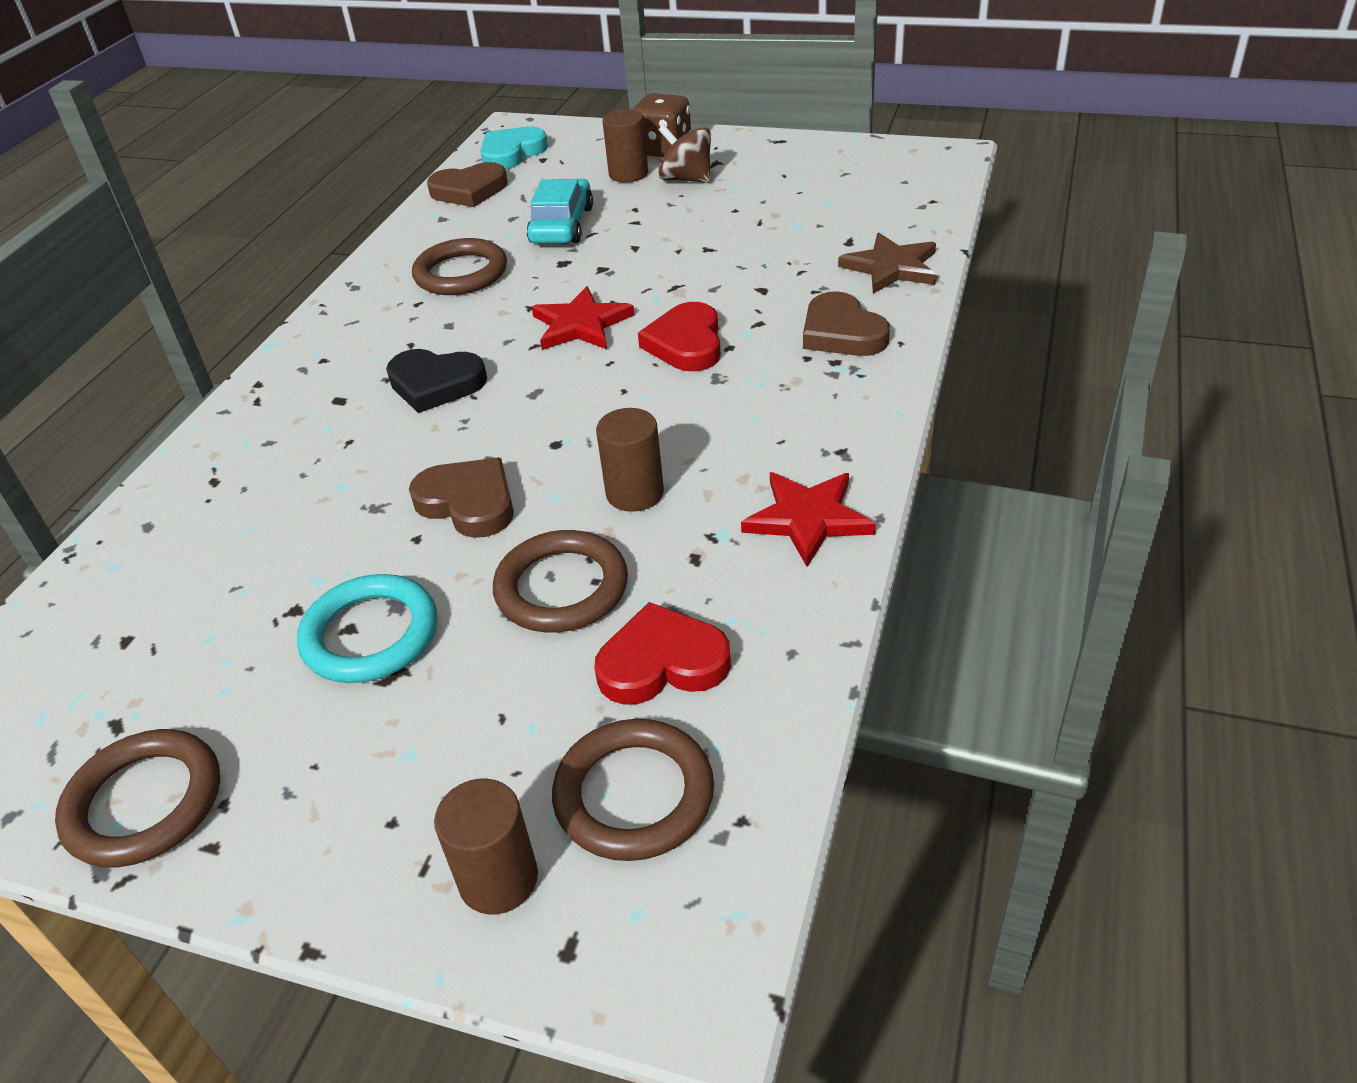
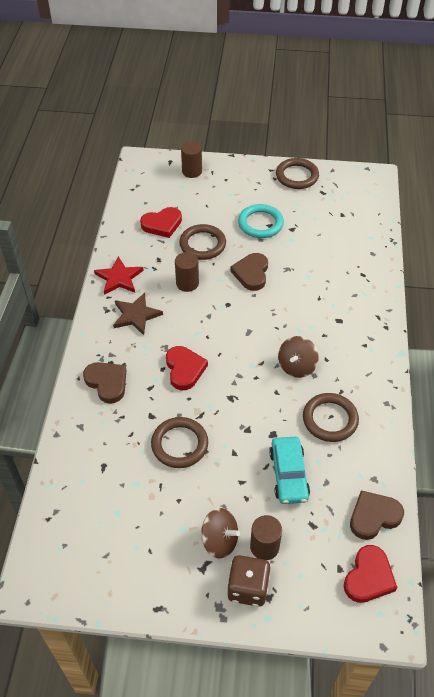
camera: 165 degrees right, 10 degrees up
black heart [386,349,487,413] -> none
brown heart [409,458,514,538] -> brown heart turned 75 degrees clockwise [230,253,268,291]
turquoise heart [480,127,548,169] -> red heart [344,545,398,603]
red star [532,286,635,350] -> none
brown ring [552,719,714,861] -> brown ring moved to [151,417,208,468]
brown star [838,233,936,294] -> brown star moved to [113,293,163,335]
none -> brown spinning top [278,336,319,378]

